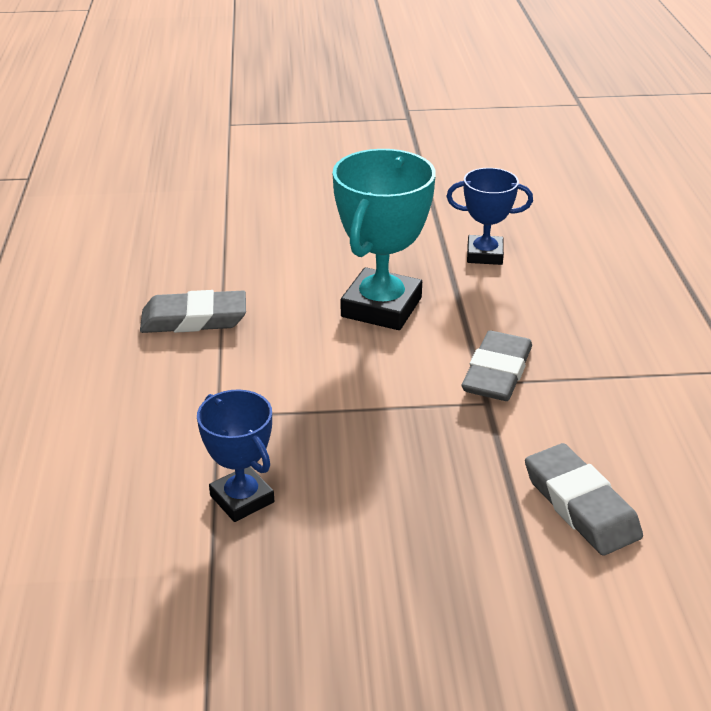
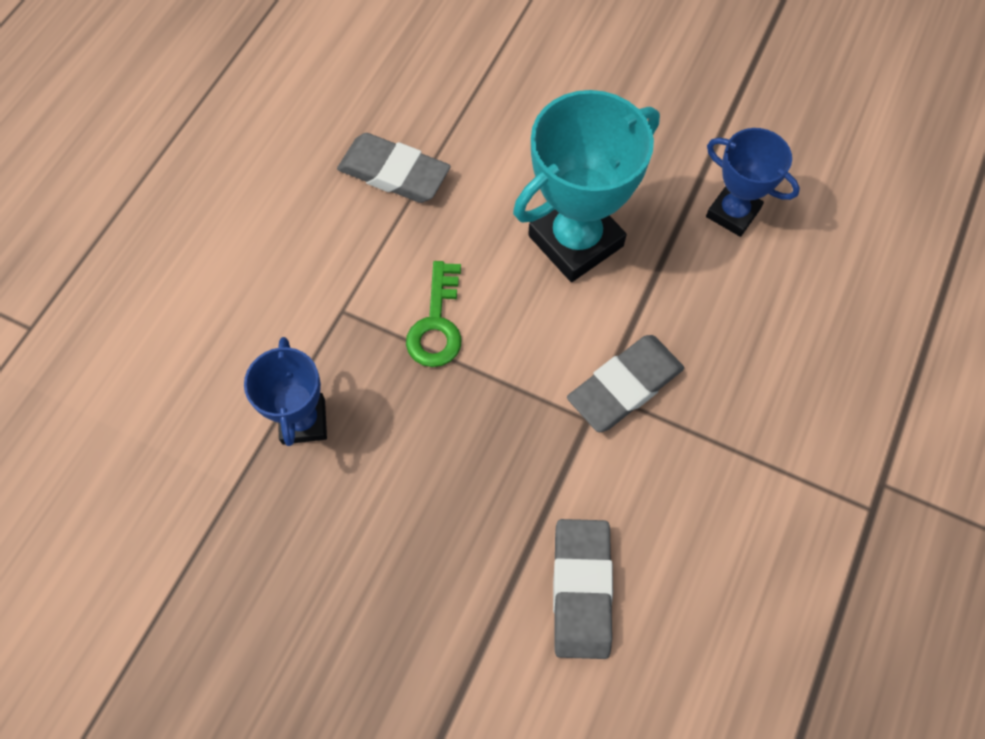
camera: 30 degrees right, 30 degrees up
none -> green key [406,261,462,367]

